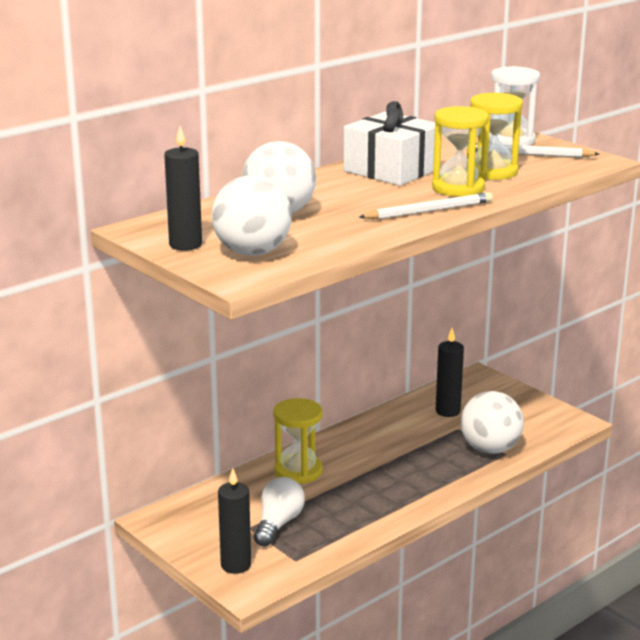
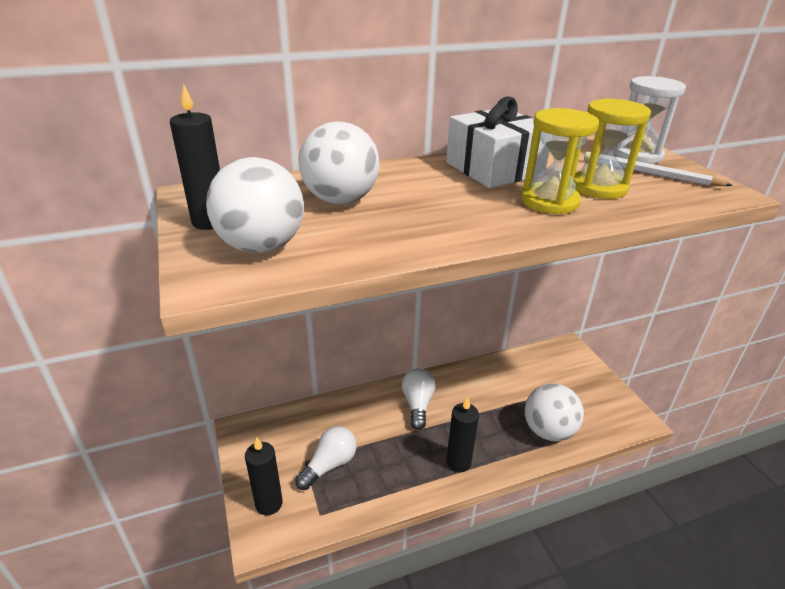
camera: 20 degrees right, 10 degrees up
yellow hourglass [273,398,323,484] -> none
white pencil [359,192,493,219] -> none
black candle [436,328,464,417] -> black candle moved to [446,397,479,473]
none -> white light bulb [402,368,435,430]

